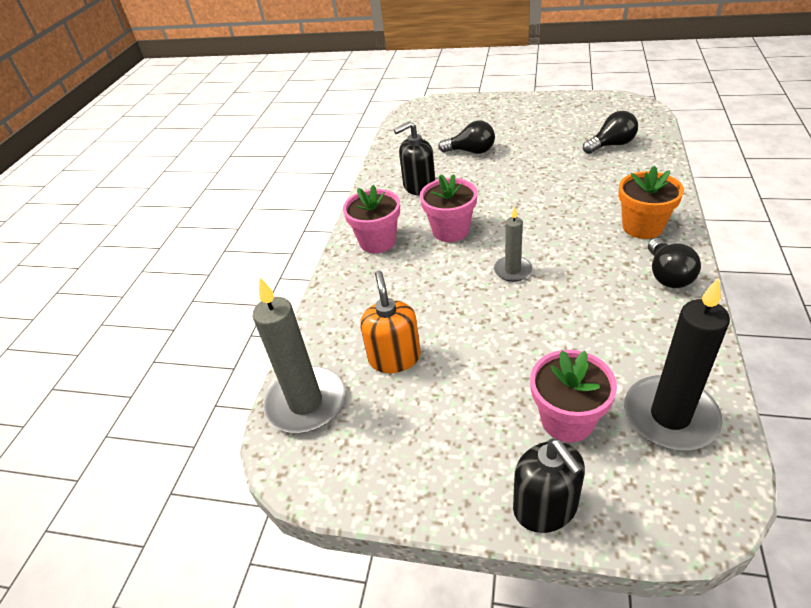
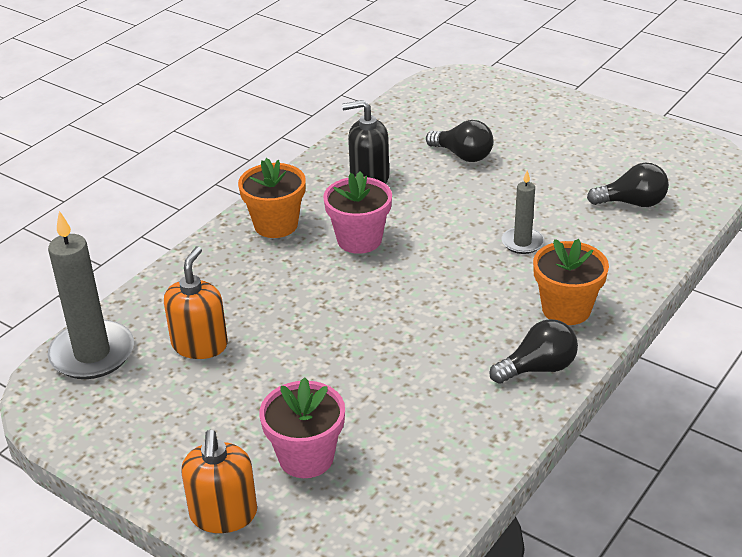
camera: 20 degrees right, 5 degrees down
pink flower pot [343,185,400,253] -> orange flower pot [238,158,306,238]
grey candle [494,206,532,282] -> grey candle moved to [501,170,544,254]
black soap dispenser [513,439,585,533] -> orange soap dispenser [181,430,257,533]
black candle [624,278,730,450] -> none
black light bulb [648,238,701,288] -> black light bulb turned 135 degrees counterclockwise [489,319,578,384]

